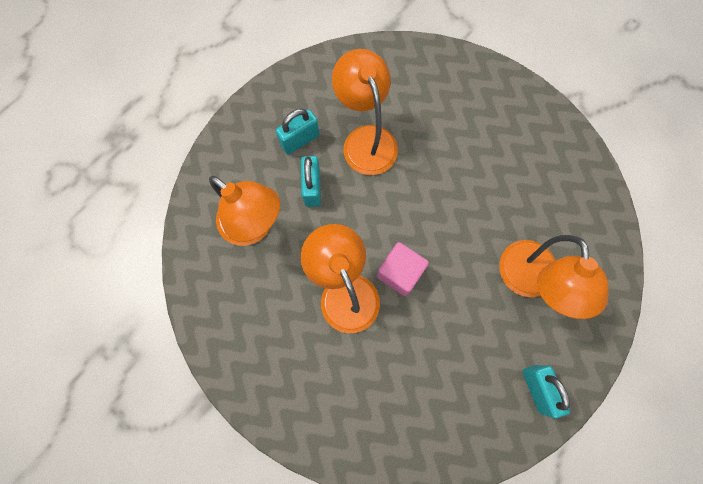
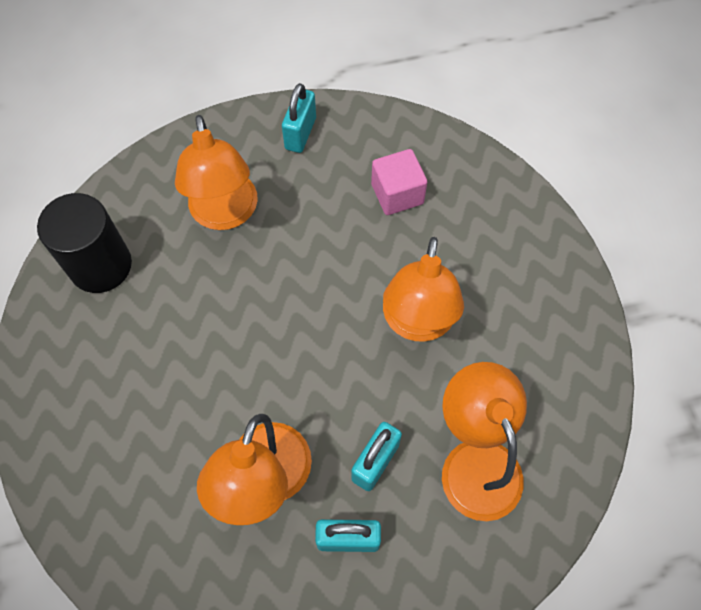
camera: 145 degrees left, 10 degrees down
pink cube [377,242,429,296] -> pink cube moved to [371,149,427,215]
orange lamp [499,235,609,319] -> orange lamp turned 135 degrees clockwise [175,115,258,230]
none -> black cylinder [37,193,132,293]

